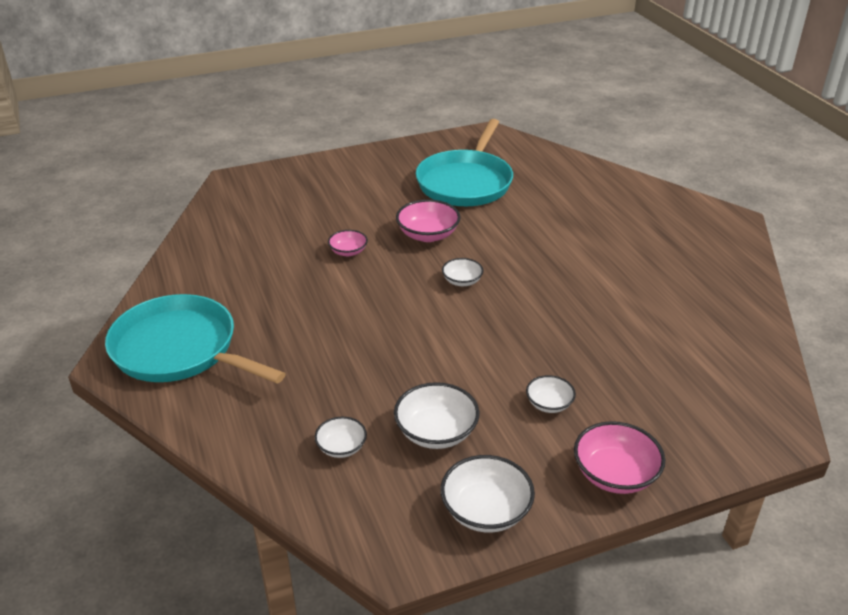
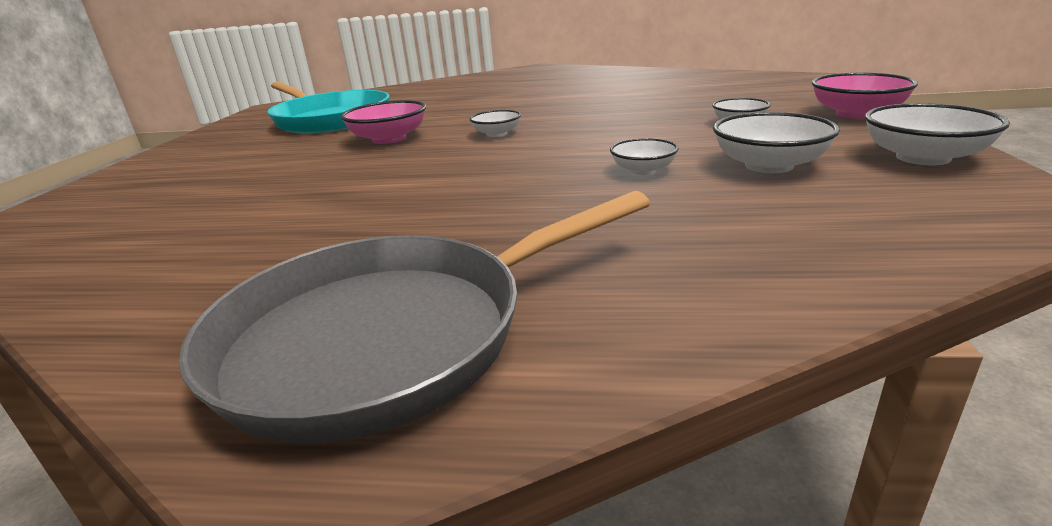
camera: 60 degrees left, 10 degrees down
turquoise pan [105,294,286,383] -> grey pan [179,191,650,443]
white bowl [315,417,367,458] -> white bowl moved to [610,138,679,175]
pink bowl [328,230,368,257] -> none

